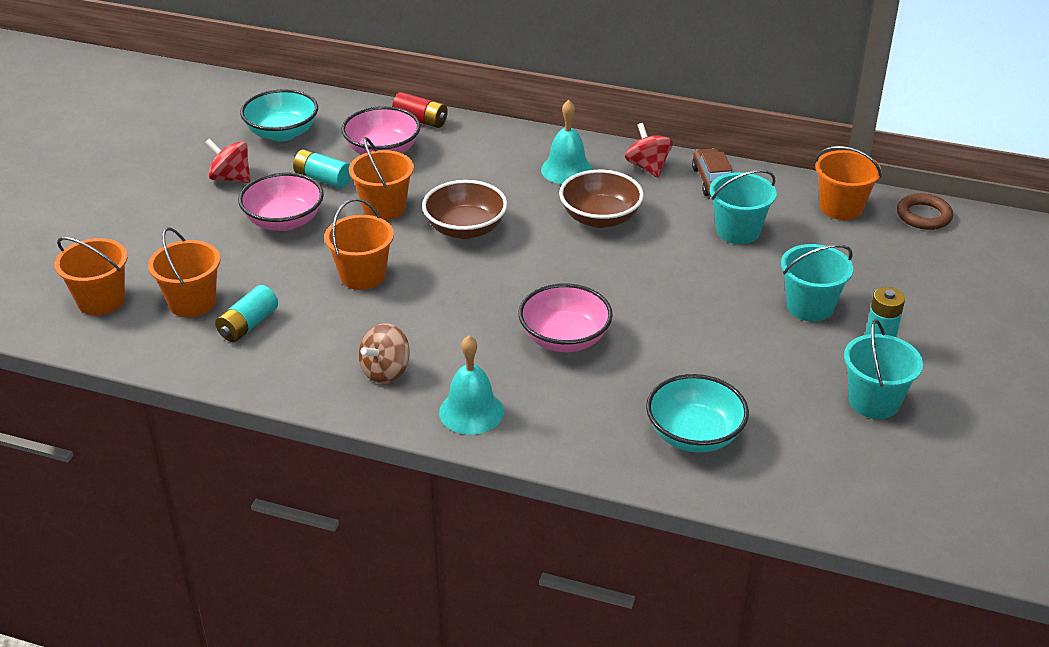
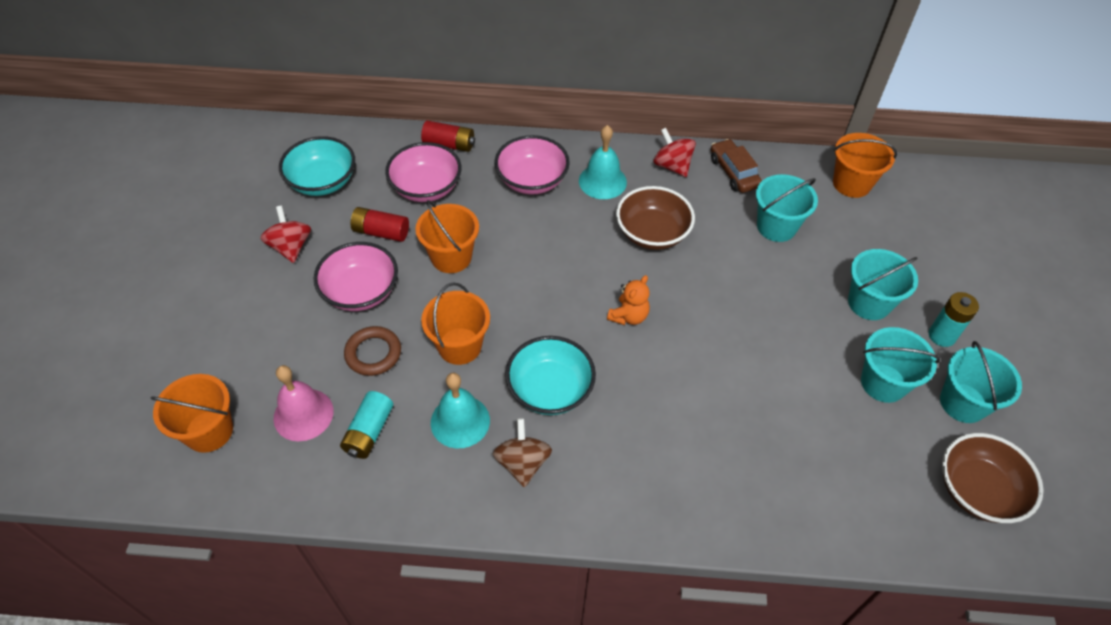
camera: 15 degrees left, 15 degrees up
orange bucket [148,227,221,317] -> pink bell [273,365,334,441]
red spinning top [205,139,251,183] -> red spinning top turned 60 degrees clockwise [260,206,311,263]
turquoise battery [293,149,351,188] -> red battery [350,207,409,242]
brown spinning top [359,323,410,384] -> brown spinning top turned 150 degrees clockwise [493,418,552,488]
brown bowl [422,180,507,239] -> brown bowl moved to [942,433,1043,523]
turquoise bell [439,335,504,435] -> turquoise bell moved to [431,373,490,448]
pink bowl [518,283,613,352] -> pink bowl moved to [495,135,570,195]
turquoise bowl [646,374,749,453] -> turquoise bowl moved to [505,336,596,415]
brown ring [897,193,953,230] -> brown ring moved to [344,326,401,376]
none -> orange teddy bear [607,275,650,325]
none -> turquoise bucket [861,327,940,403]

